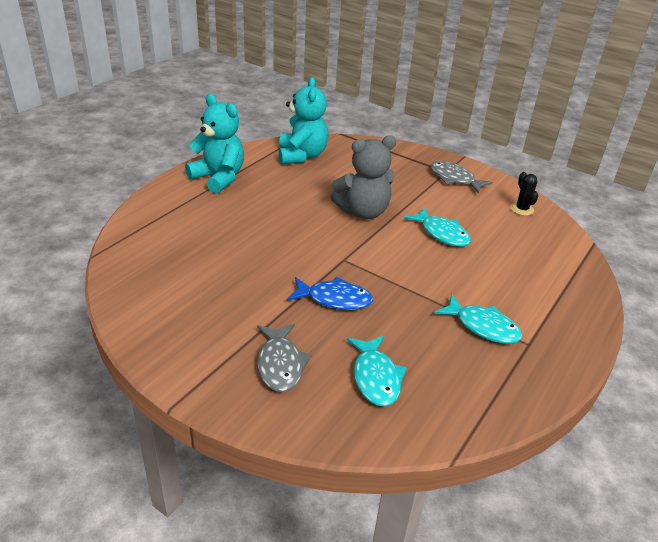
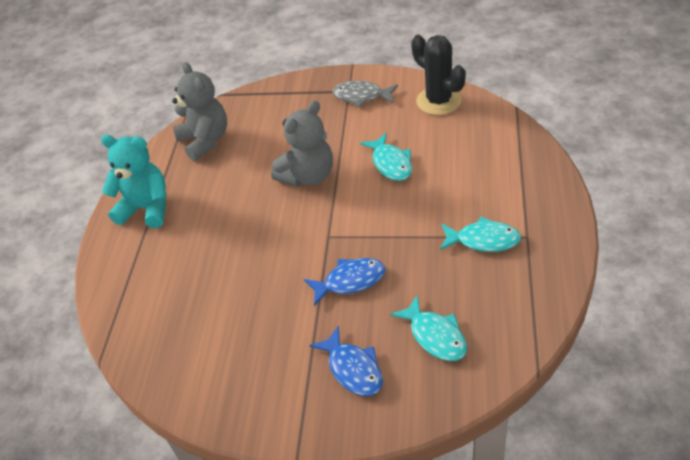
camera: 20 degrees left, 10 degrees up
grey fish [257,324,312,392] -> blue fish [309,325,383,396]
turquoise teddy bear [279,77,328,164] -> grey teddy bear [172,62,227,161]
turquoise fish [404,208,471,247] -> turquoise fish turned 45 degrees clockwise [360,133,412,181]
black cactus [510,172,538,216] -> black cactus [411,35,466,115], size x1.93

